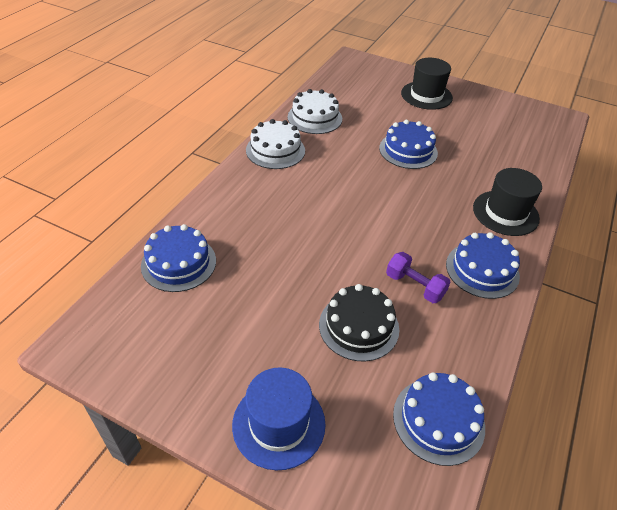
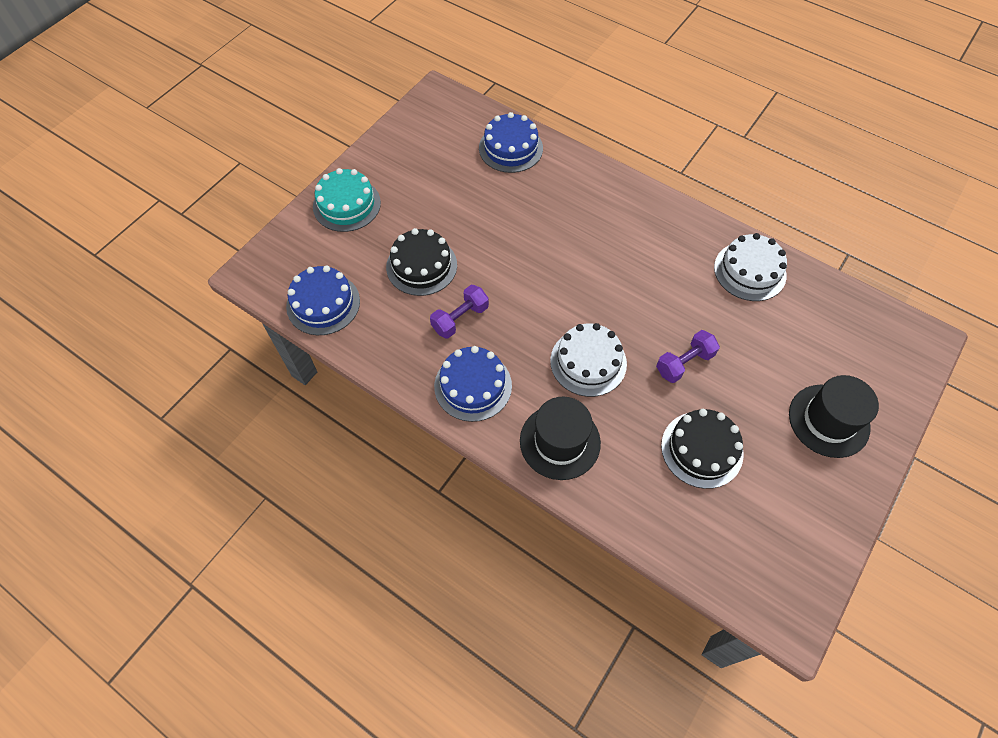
camera: 100 degrees right, 15 degrees up
blue hat [232,367,326,470] -> turquoise cake [313,168,381,232]
white cake [246,119,305,169] -> white cake moved to [550,323,627,397]
blue cake [379,120,438,169] -> purple dumbbell [656,330,720,383]
none -> black cake [661,409,744,489]

